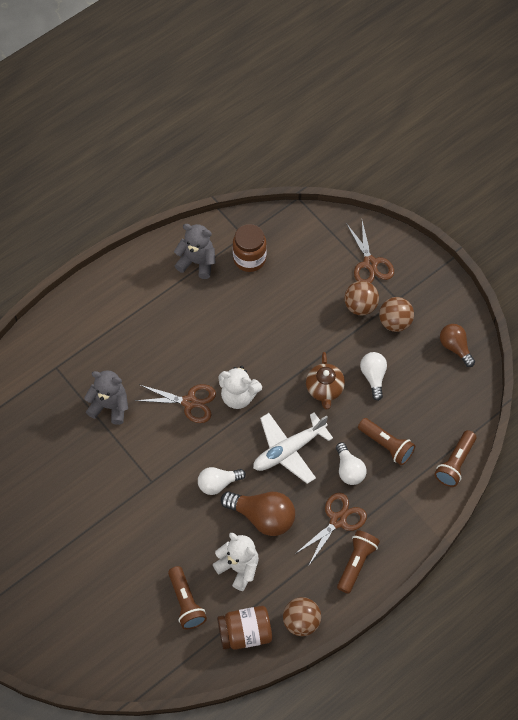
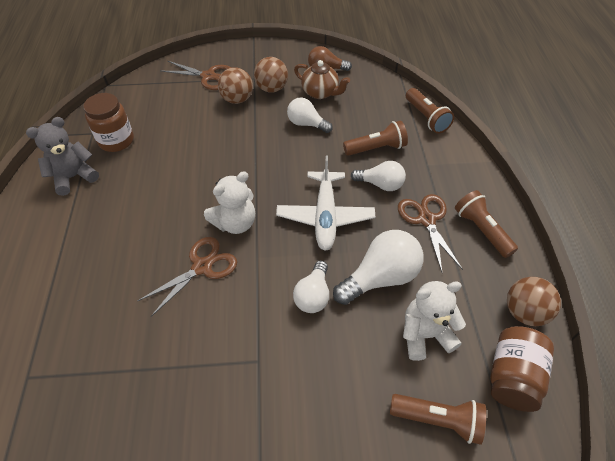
camera: 55 degrees left, 10 degrees down
grey teddy bear [84,370,128,425] -> none
brown light bulb [221,491,295,536] -> white light bulb [333,230,424,305]
brown teapot [306,352,345,409] -> brown teapot moved to [294,60,350,99]

